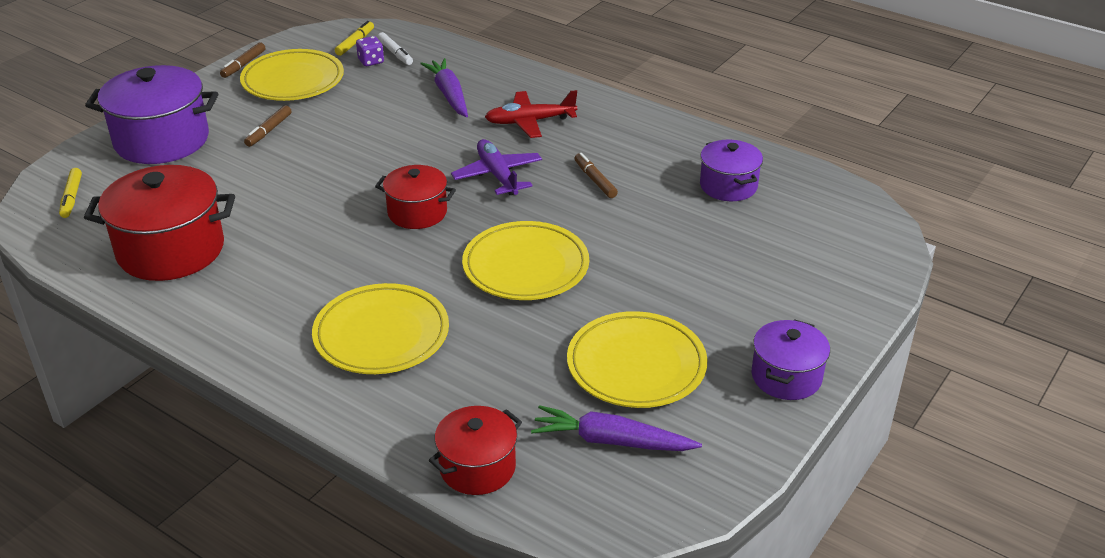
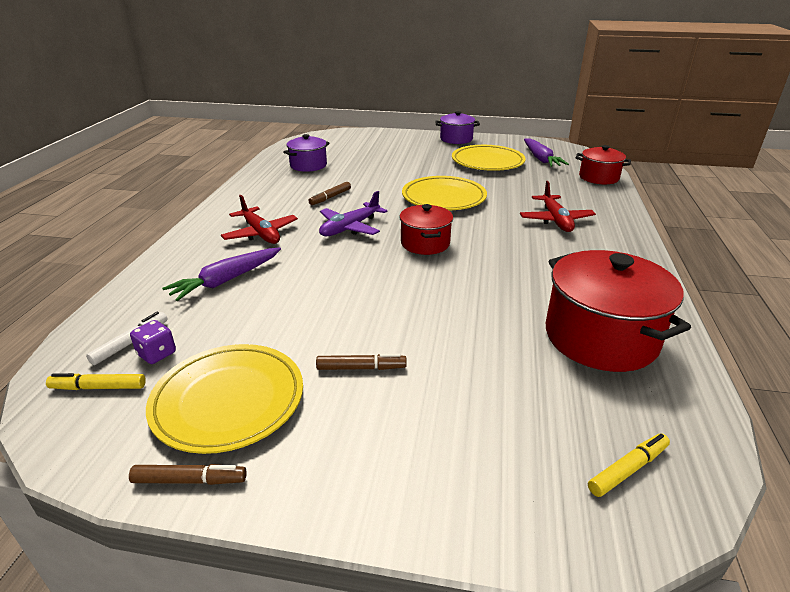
camera: 115 degrees left, 5 degrees down
purple pot [85,65,218,164] -> none
yellow plate [312,283,449,374] -> red plane [520,181,596,232]

